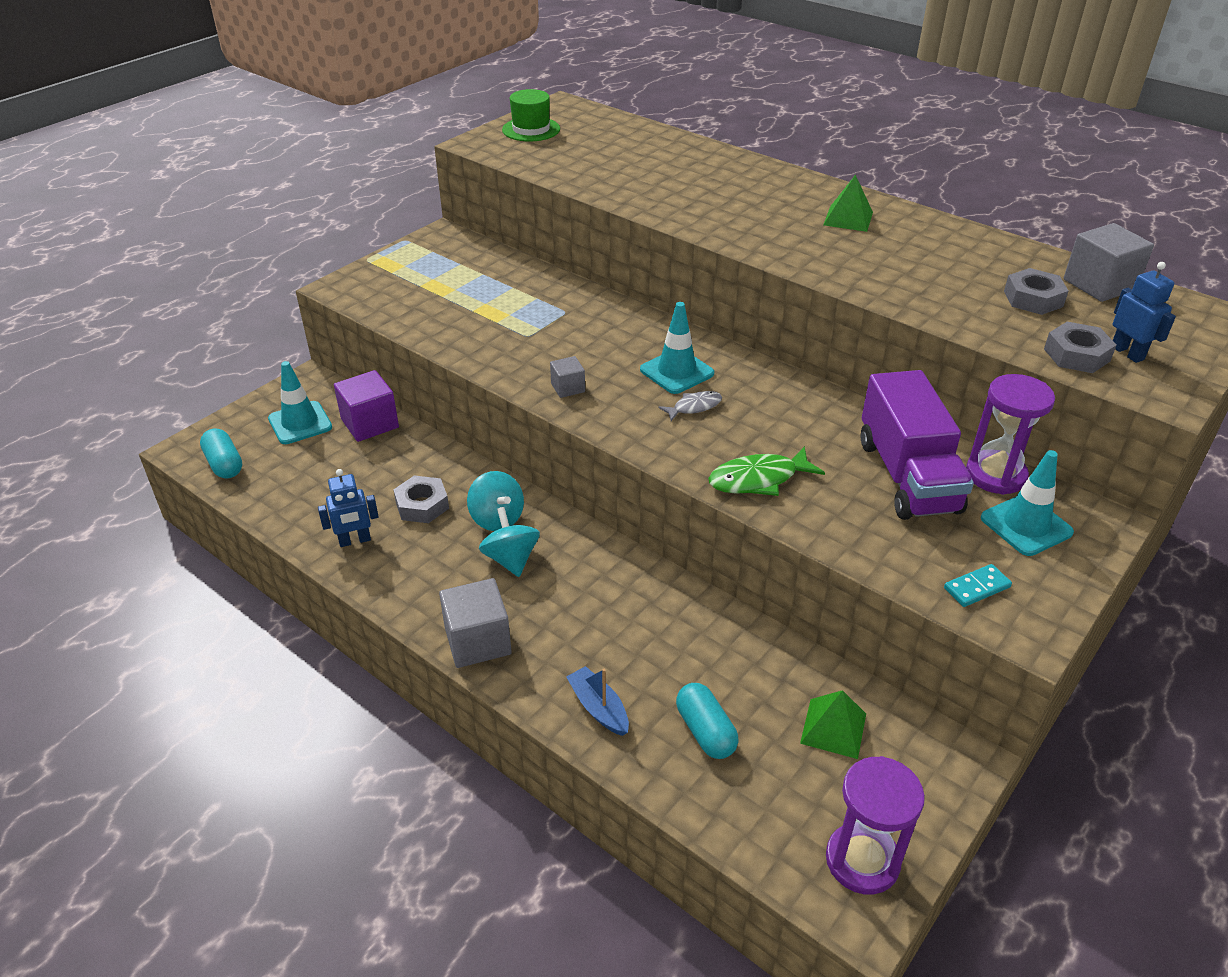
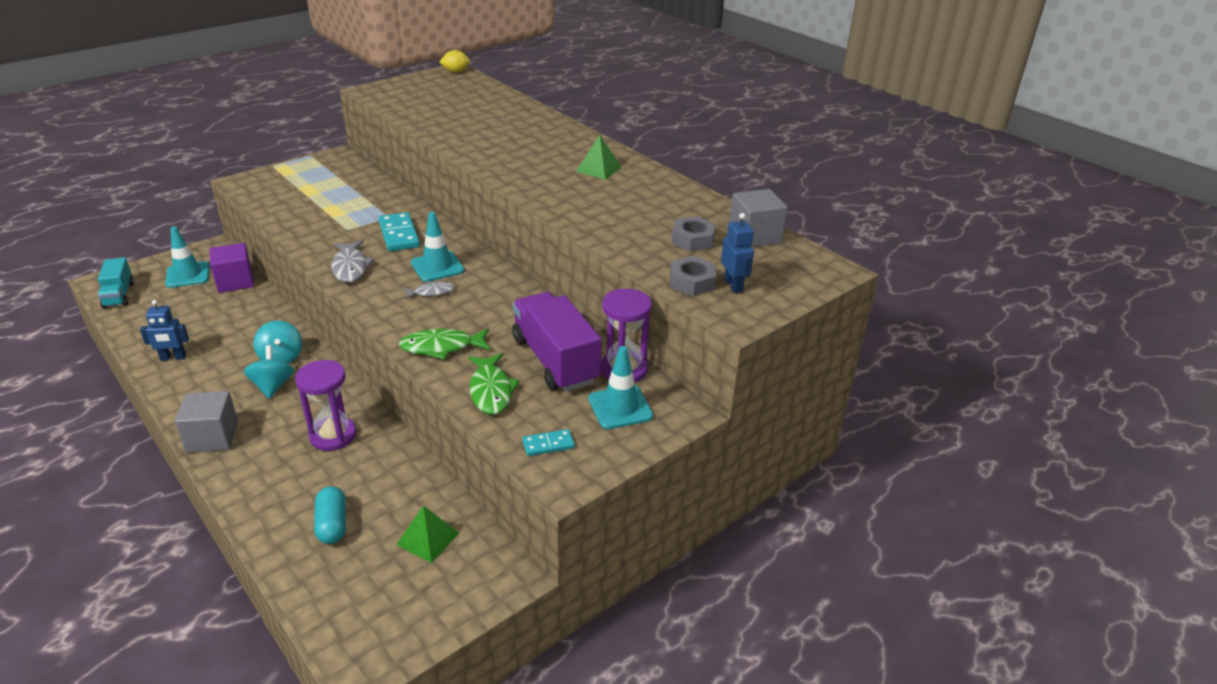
camera: 10 degrees right, 5 degrees down
turquoise capsule [200,428,242,478] -> turquoise truck [98,258,134,308]
grey nut [393,475,449,523] -> none
green hat [502,89,560,142] -> none
grey cube [550,356,585,398] -> grey fish [331,240,374,283]
blue boat [566,666,629,736] -> none
purple hourglass [826,756,925,895] -> purple hourglass moved to [295,360,357,451]
purple truck [861,370,974,520] -> purple truck turned 150 degrees clockwise [512,292,602,392]
none -> turquoise domino [378,212,420,251]
none -> yellow lemon [439,50,470,72]
none -> green fish [468,353,520,415]

